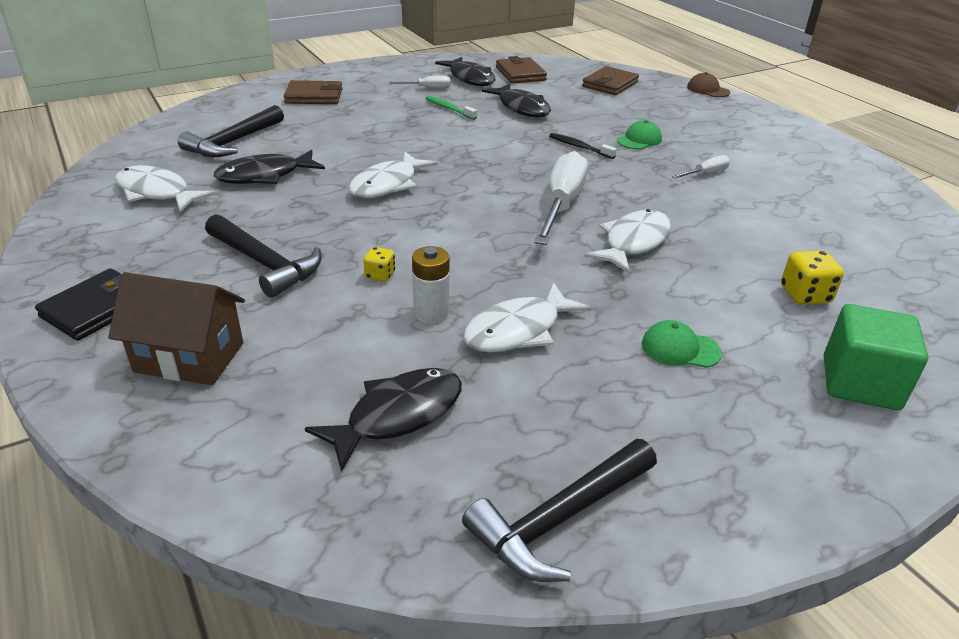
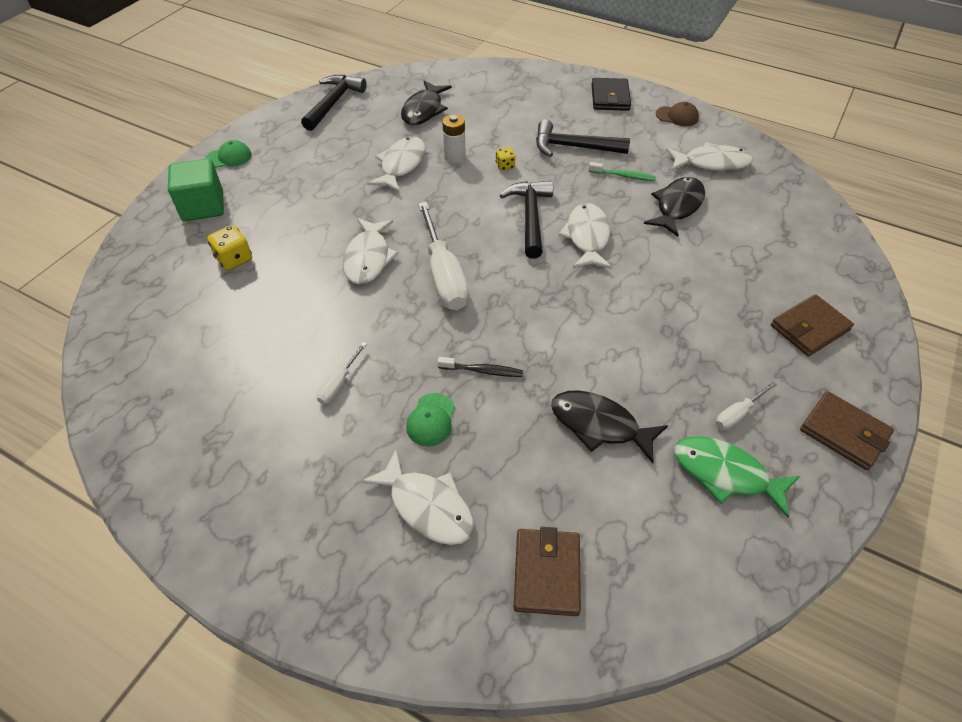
camera: 150 degrees right, 15 degrees up
brown house [108,272,245,385] -> none
black hammer [178,105,284,157] -> black hammer moved to [500,181,553,259]
green toothbrush [426,96,477,120] -> green toothbrush moved to [589,162,656,181]
black fish [435,57,495,86] -> green fish [674,436,800,518]
brown wallet [496,56,547,83] -> brown wallet moved to [800,391,894,470]
green cap [642,320,722,368] -> green cap moved to [205,140,252,168]
brown cap [687,72,730,97] -> brown cap moved to [656,102,699,126]
none -> white fish [361,449,474,545]

